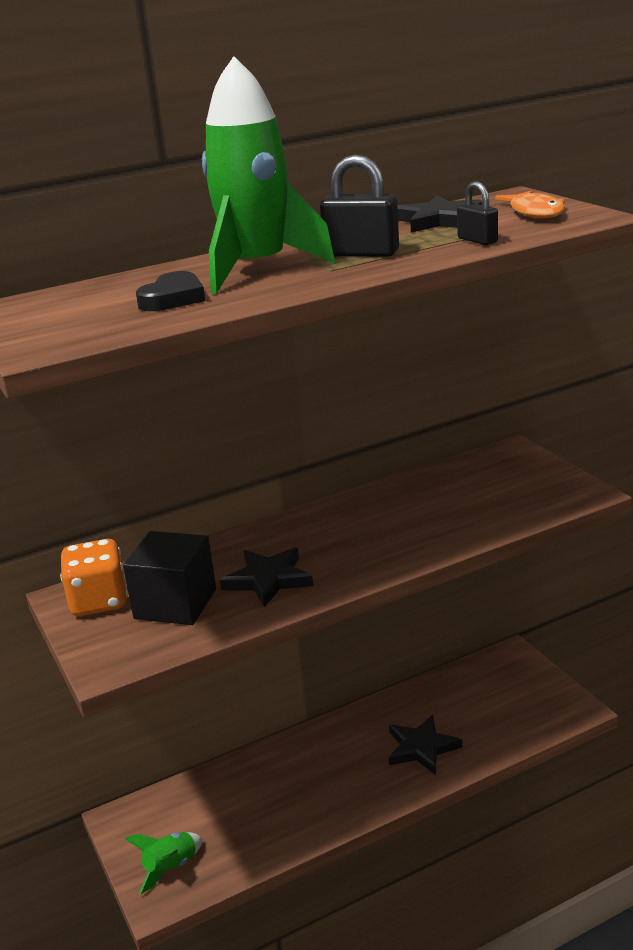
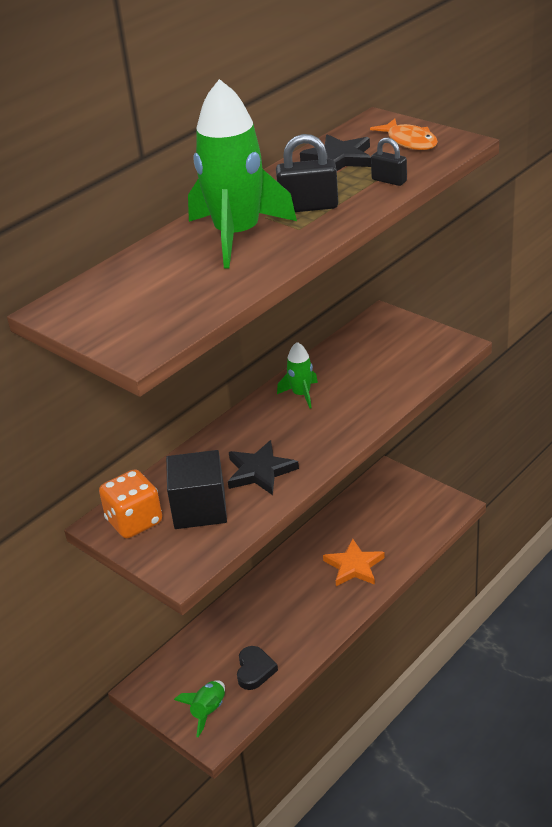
camera: 20 degrees left, 10 degrees up
black heart [136,271,205,311] -> black heart moved to [237,646,278,690]
black star [389,715,463,775] -> orange star [323,538,385,586]
none -> green rocket [277,342,318,408]

